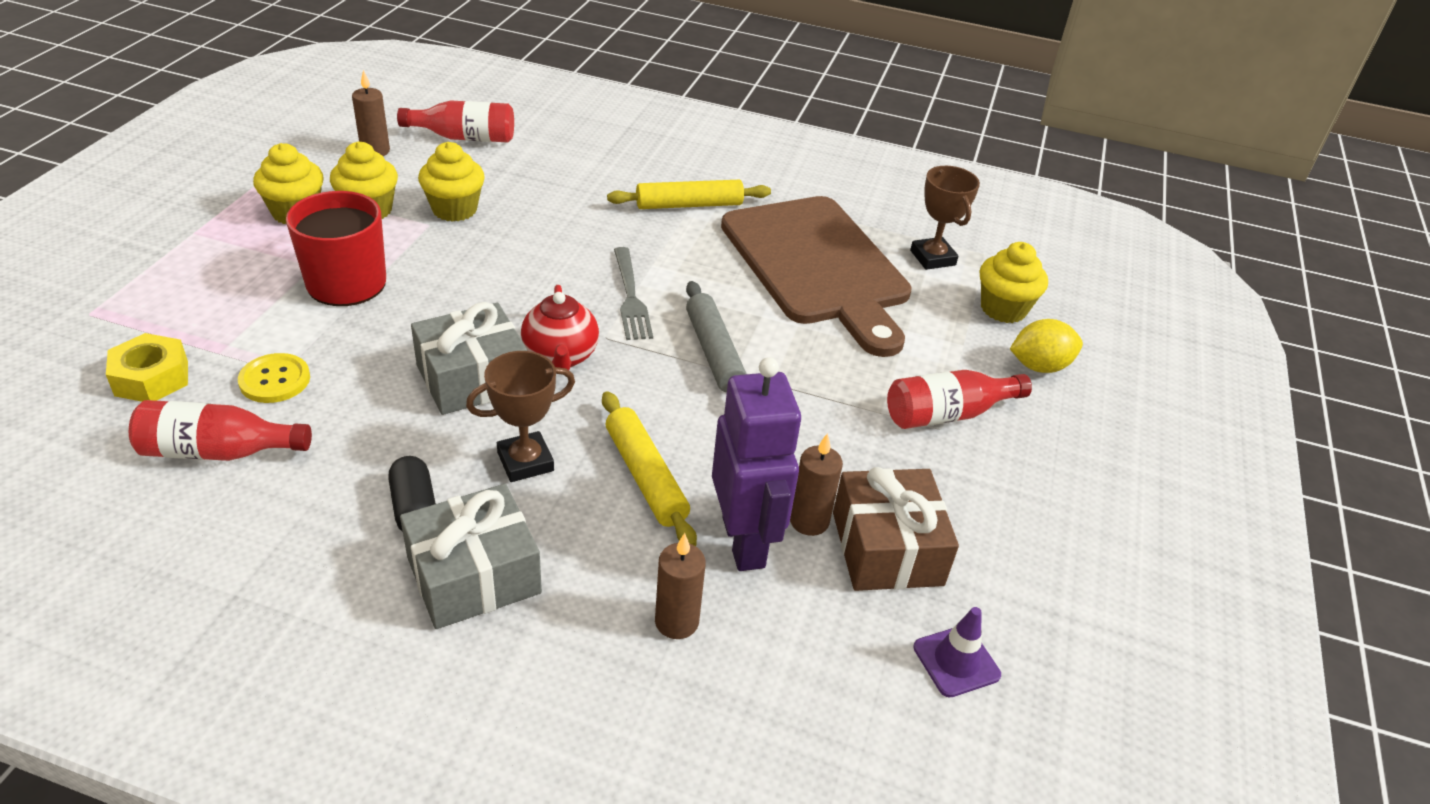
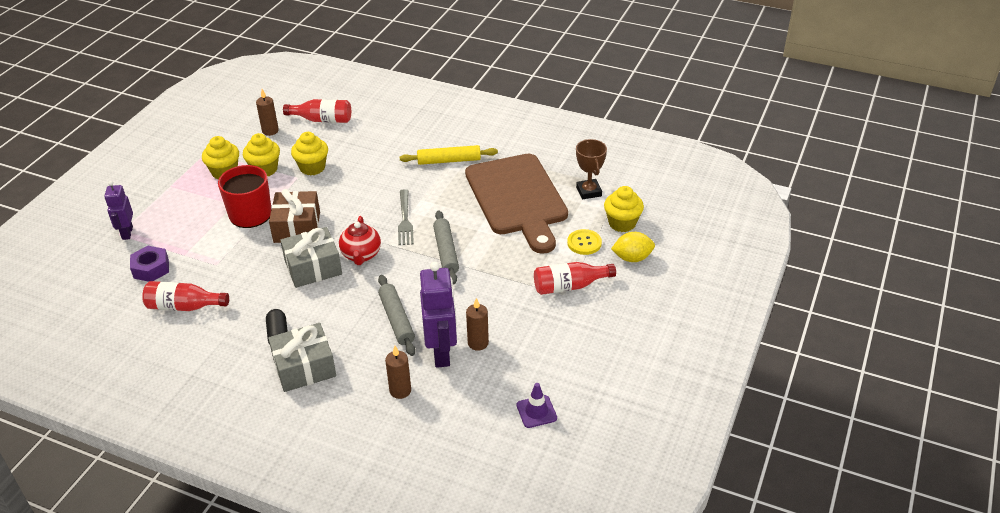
camera: 10 degrees right, 0 degrees up
yellow nut [106,333,188,402] -> purple nut [130,246,169,282]
yellow button [238,353,310,403] -> yellow button moved to [567,229,602,255]
brown trophy [466,351,575,482] -> none
yellow rolling pin [602,391,697,546] -> grey rolling pin [378,275,416,356]
brown gift [833,467,959,591] -> brown gift moved to [269,189,320,243]
none -> purple robot [104,181,133,240]

